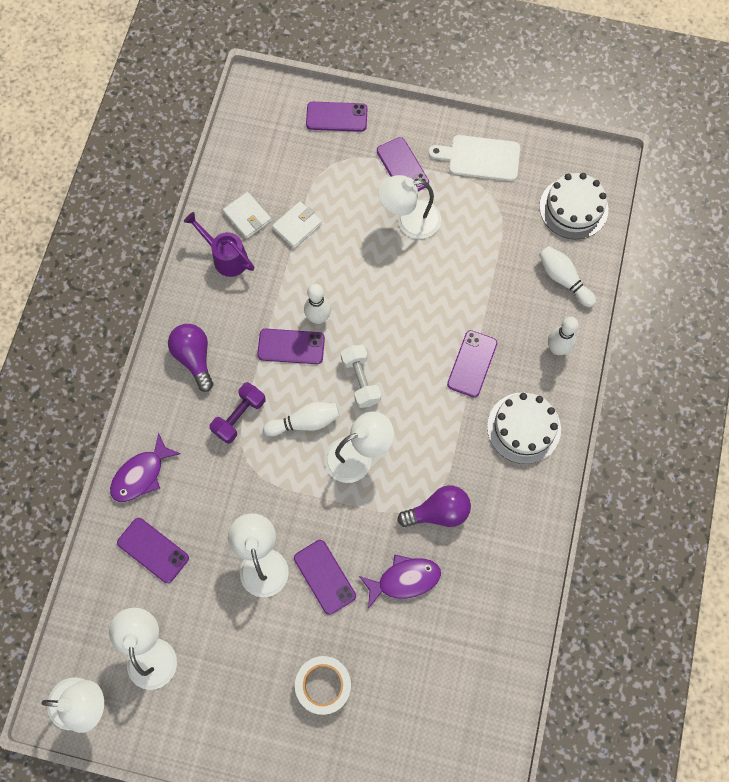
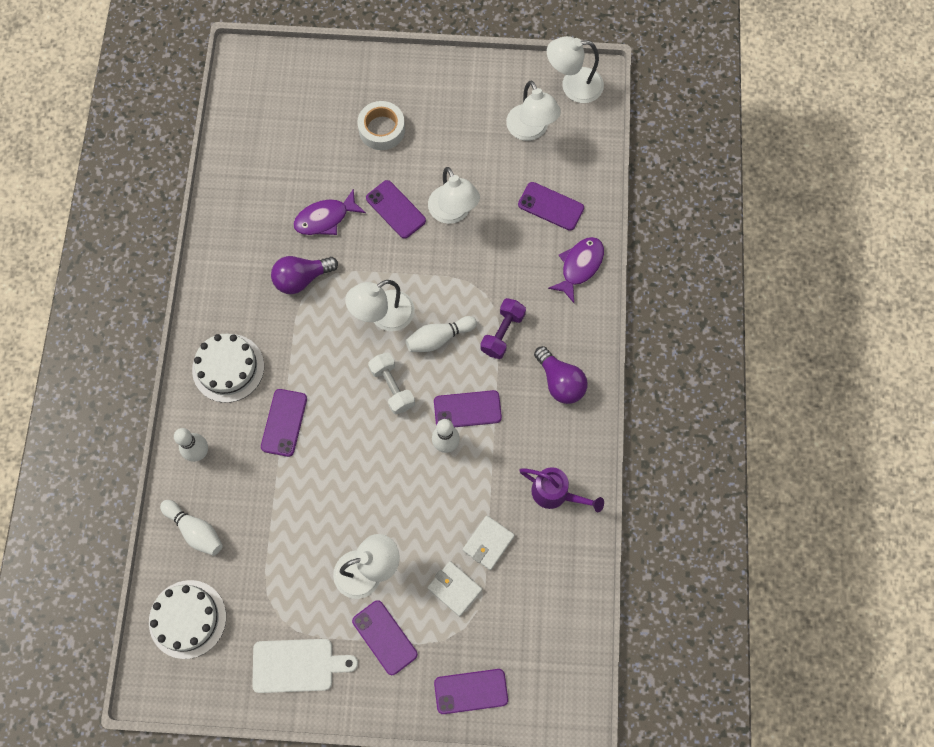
camera: 170 degrees right, 0 degrees up
white wallet [223,192,271,239] -> white wallet moved to [427,561,482,617]

